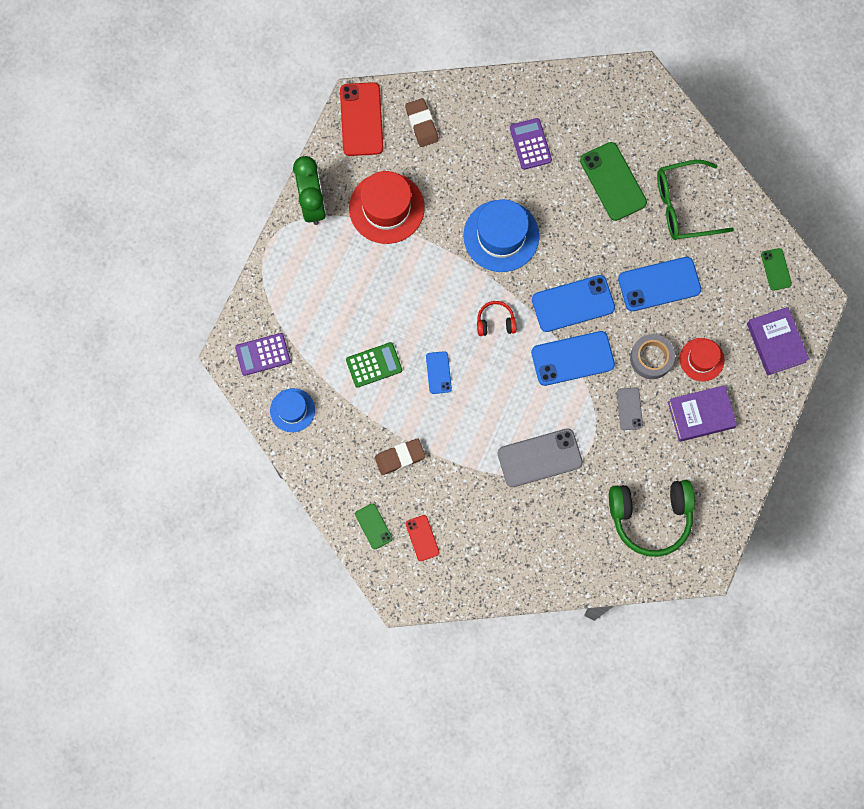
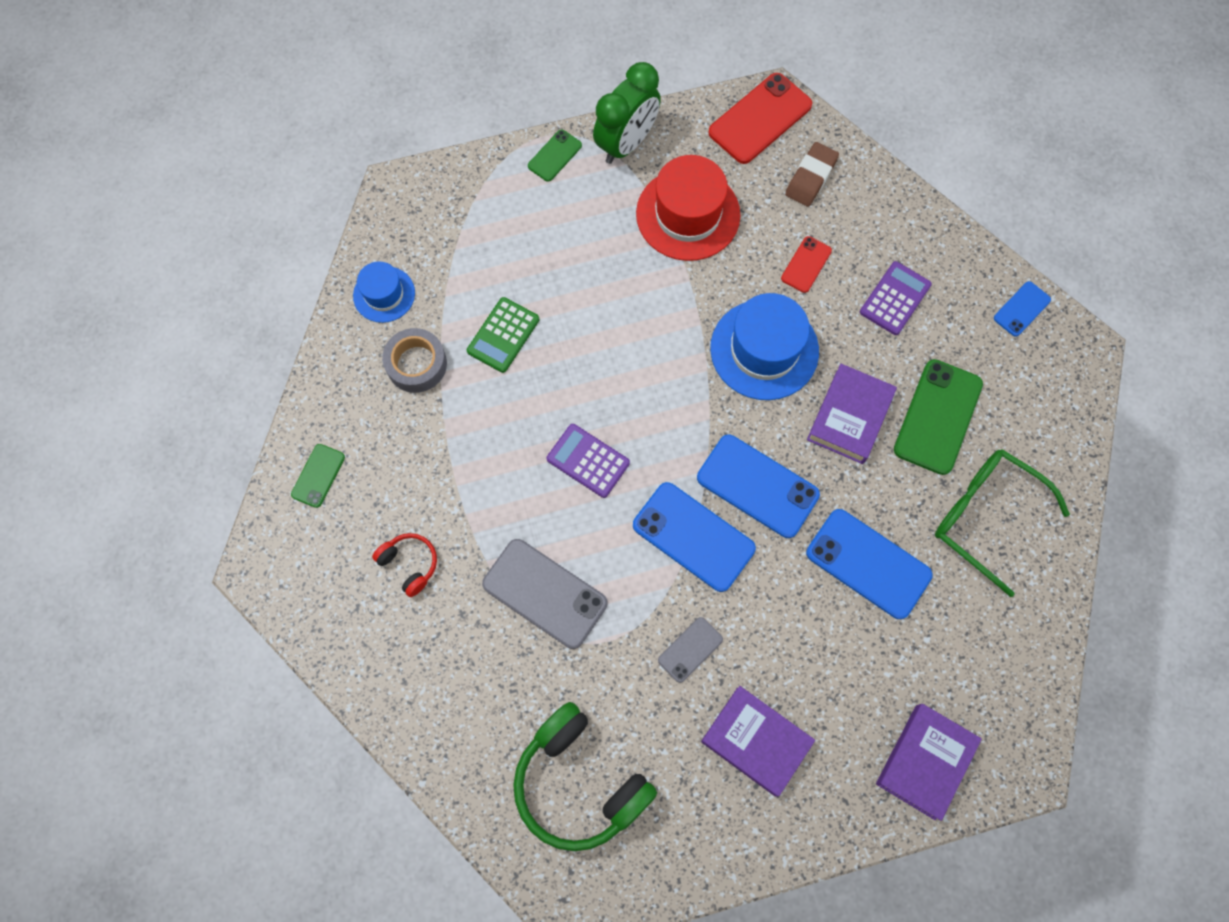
camera: 50 degrees right, 5 degrees down
purple calculator [235,333,291,376] -> purple calculator moved to [547,424,630,498]
green calculator [346,342,402,388] -> green calculator turned 90 degrees clockwise [467,297,539,373]
brown eraser [375,438,426,475] -> none
red phone [406,515,439,561] -> red phone moved to [781,236,832,293]
blue phone [426,351,452,394] -> blue phone moved to [994,281,1051,337]
red headphones [477,301,516,336] -> red headphones moved to [372,533,437,597]
grey tape [630,334,675,379] -> grey tape moved to [382,328,447,393]
red hat [680,338,724,381] -> none
green phone [761,248,792,291] -> green phone moved to [528,130,582,182]
none -> purple book [807,364,897,464]

